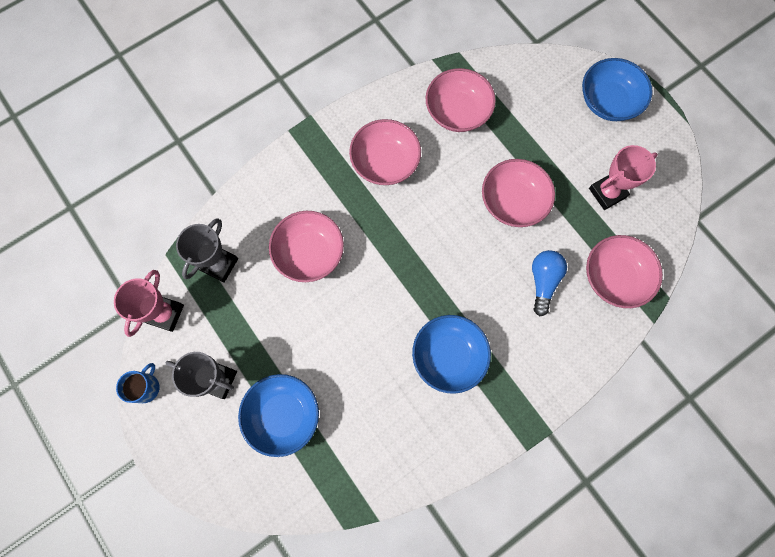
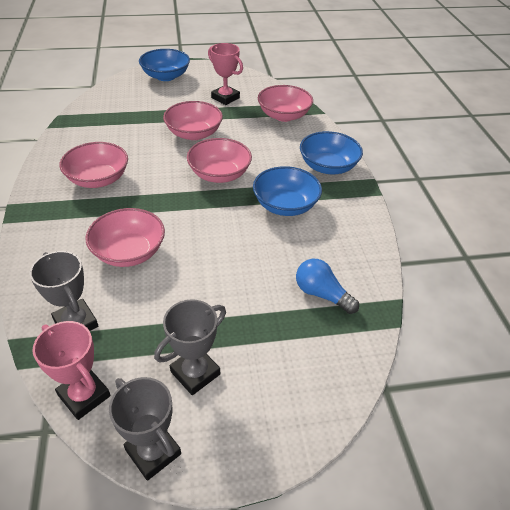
camera: 65 degrees left, 30 degrees down
blue mug [116,363,160,403] -> grey trophy [109,377,181,481]
blue bowl [238,374,319,457] -> blue bowl moved to [300,131,363,174]
pink bowl [426,68,496,132] -> pink bowl moved to [187,138,252,183]
blue light bulb [532,250,567,316] -> blue light bulb moved to [296,259,359,314]
pink trophy [589,145,658,210] -> pink trophy turned 45 degrees counterclockwise [208,43,243,105]

